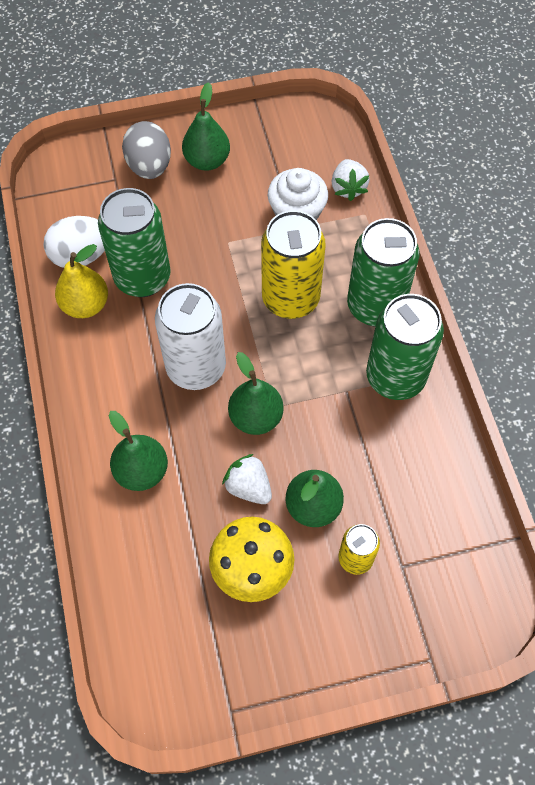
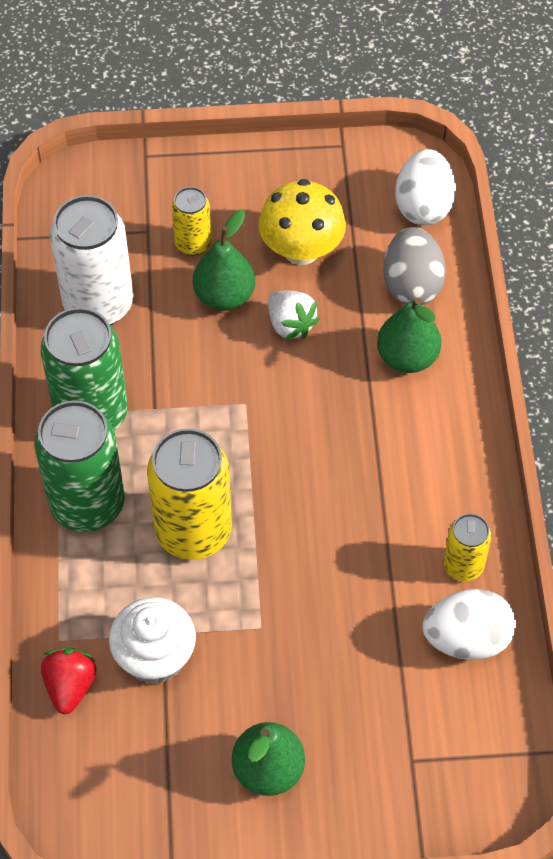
camera: 170 degrees left, 5 degrees down
yellow pear [55,244,108,318] -> yellow can [443,514,491,581]
green can [98,188,171,297] -> none
grey egg [122,121,171,179] -> grey egg moved to [383,227,446,305]
white can [155,283,226,390] -> white can moved to [50,195,134,325]
green pear [228,352,284,435] -> none
white strawberry [332,159,370,201] -> red strawberry [41,647,97,714]
none -> white egg [395,149,456,225]

